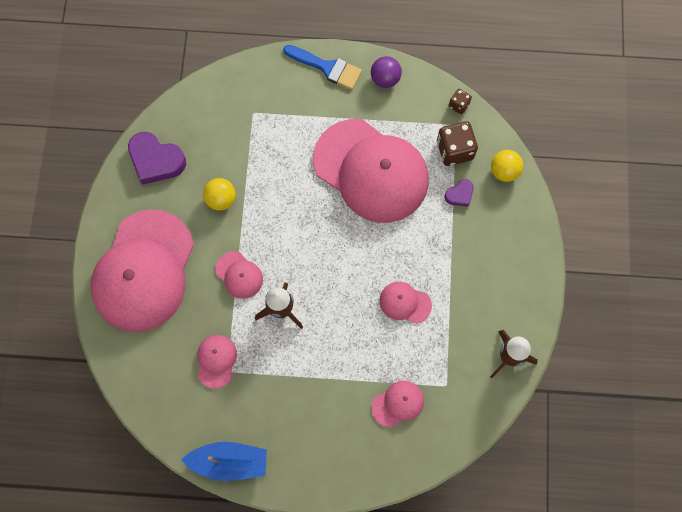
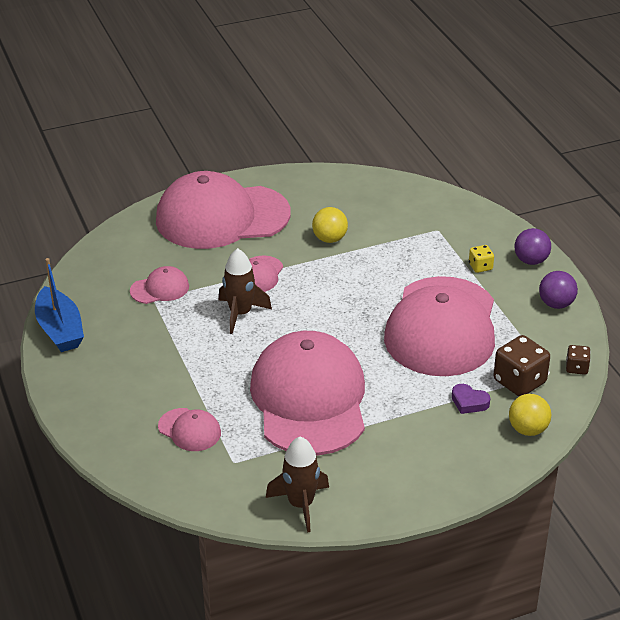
camera: 65 degrees right, 35 degrees down
purple heart [128,132,186,185] -> none
blue brush [283,45,362,90] -> purple ball [514,228,551,265]
pink cap [379,282,432,324] -> pink cap [250,331,365,456], size x2.41
none -> yellow dice [469,245,494,273]

